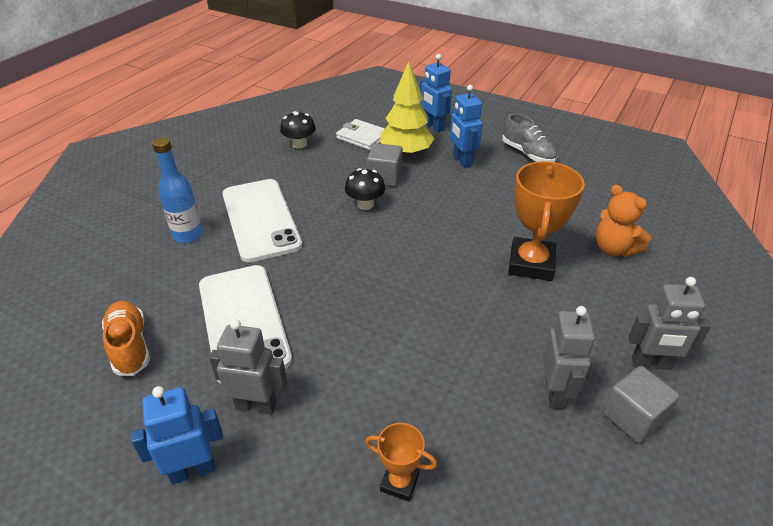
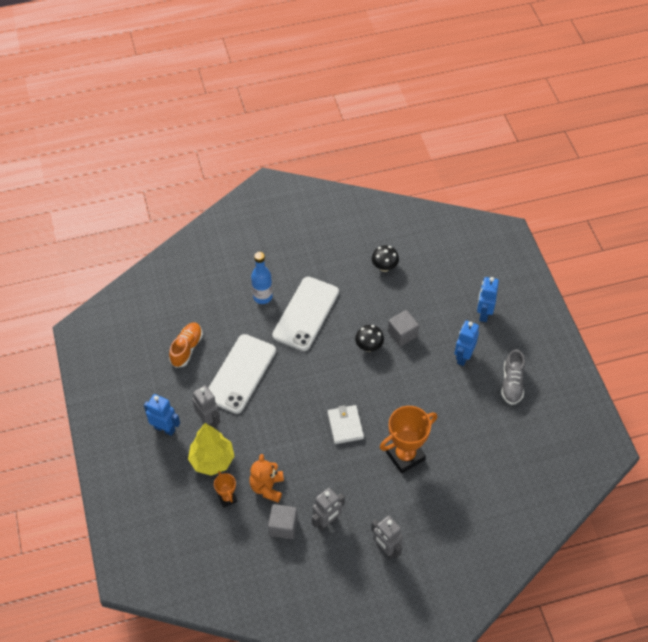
camera: 45 degrees right, 15 degrees up
white wallet [336,119,385,150] -> white wallet moved to [328,405,364,444]
yellow tree [380,61,434,157] -> yellow tree moved to [188,423,234,476]
orange teddy bear [595,184,651,257] -> orange teddy bear moved to [250,454,284,502]
grey cube [603,366,680,443] -> grey cube moved to [268,504,297,539]

